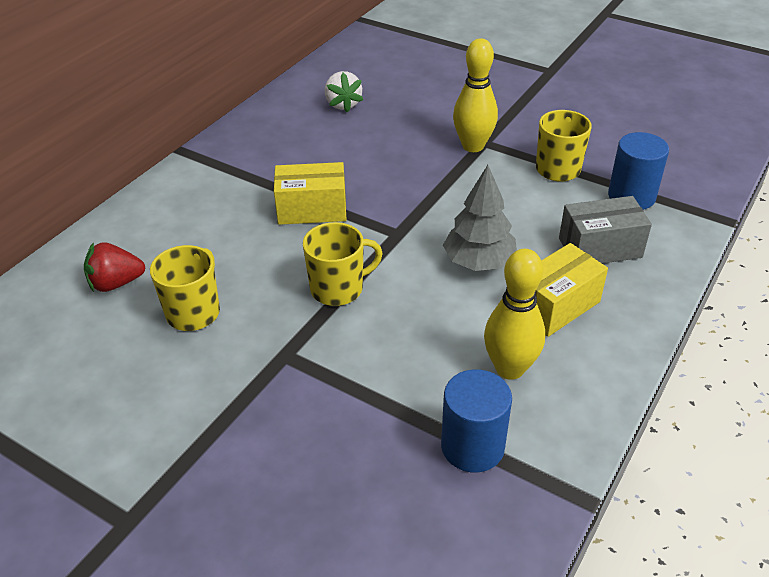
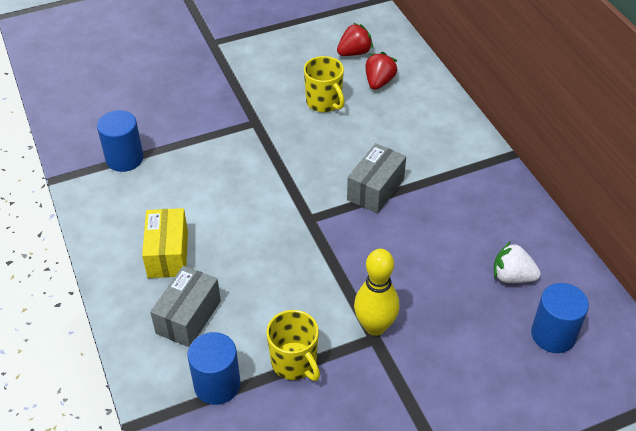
camera: 125 degrees right, 5 degrees up
yellow box [274,162,347,225] -> grey box [347,143,406,214]
yellow mug [303,222,383,306] -> none
grey tree [443,165,517,271] -> none
yellow bowling pin [484,249,545,380] -> none
none -> red strawberry [337,23,373,56]
none -> blue cylinder [531,283,589,353]

